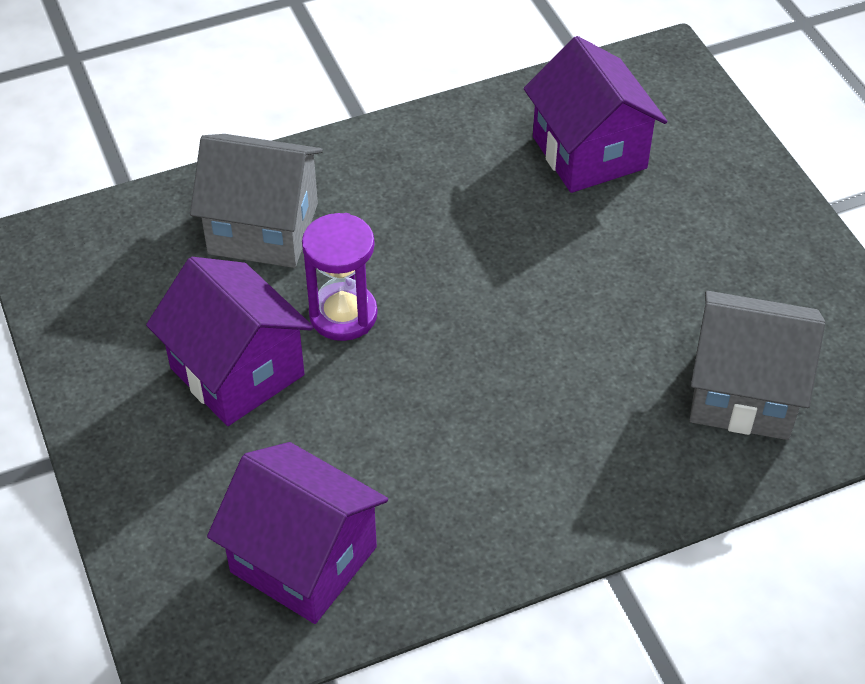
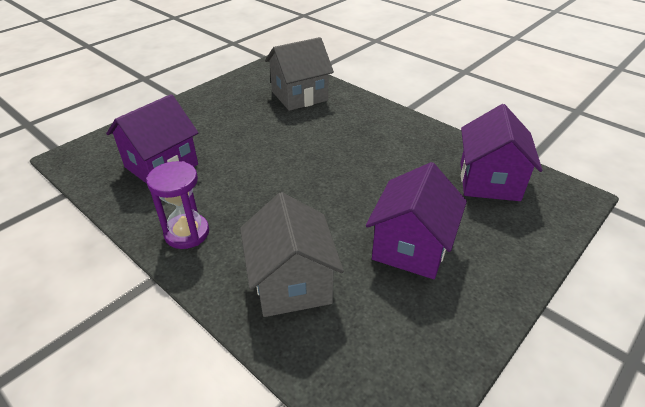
camera: 115 degrees left, 10 degrees down
purple hourglass [302,213,378,341] -> purple hourglass moved to [146,161,209,249]
grey house [690,291,826,440] -> grey house turned 75 degrees clockwise [265,37,334,111]

